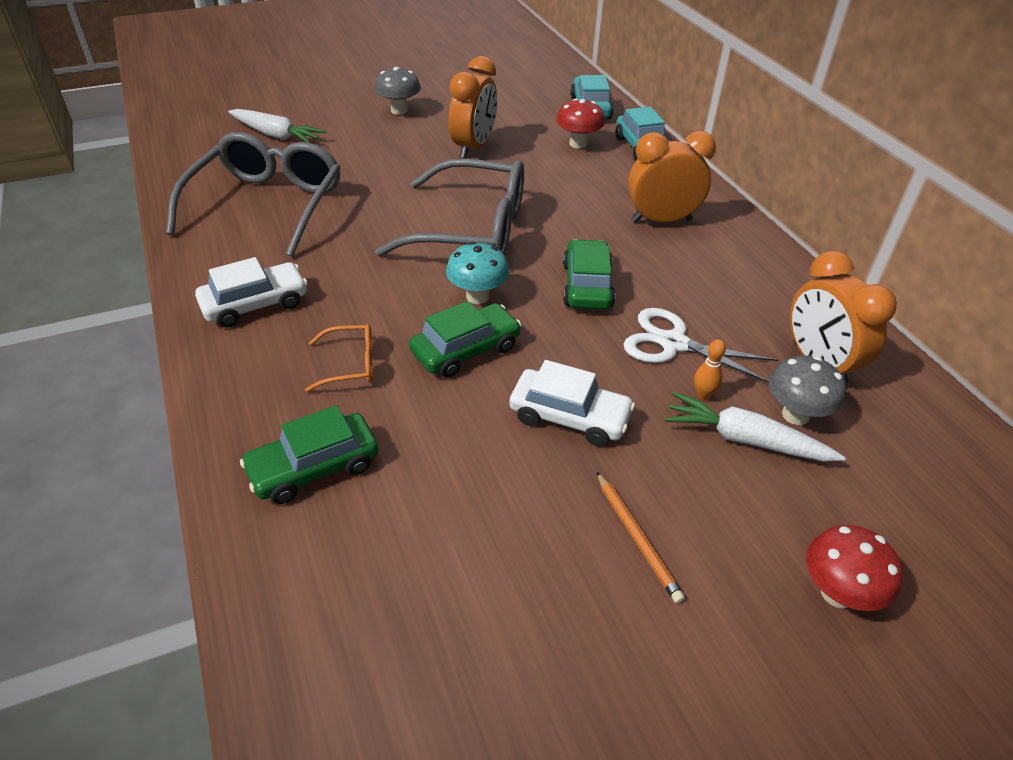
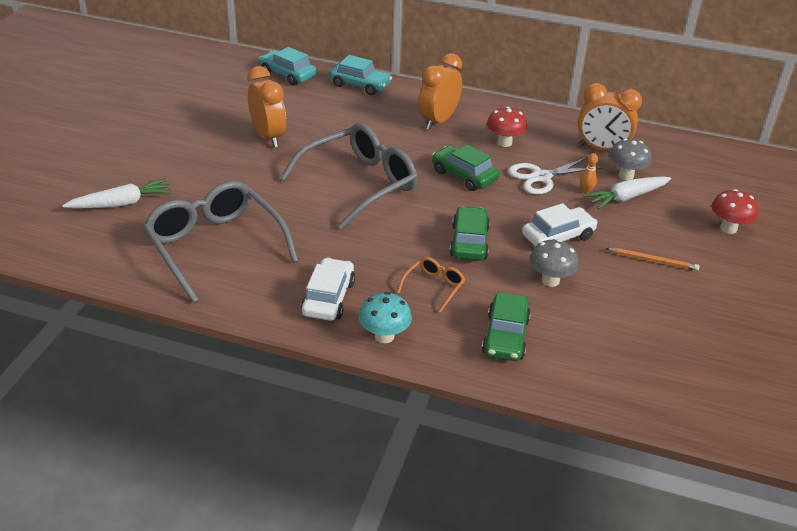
camera: 50 degrees left, 5 degrees down
grey mushroom [375,67,421,115] -> grey mushroom moved to [530,239,579,287]
turquoise mushroom [446,242,509,304] -> turquoise mushroom moved to [359,292,412,343]
red mushroom [556,99,605,149] -> red mushroom moved to [487,107,527,147]

